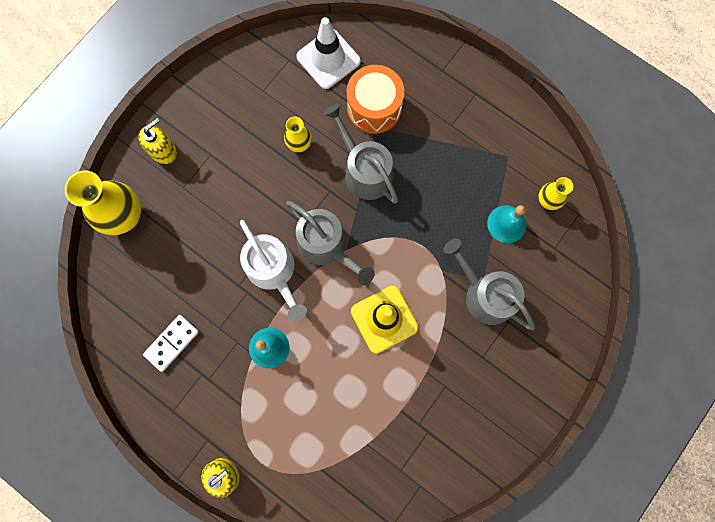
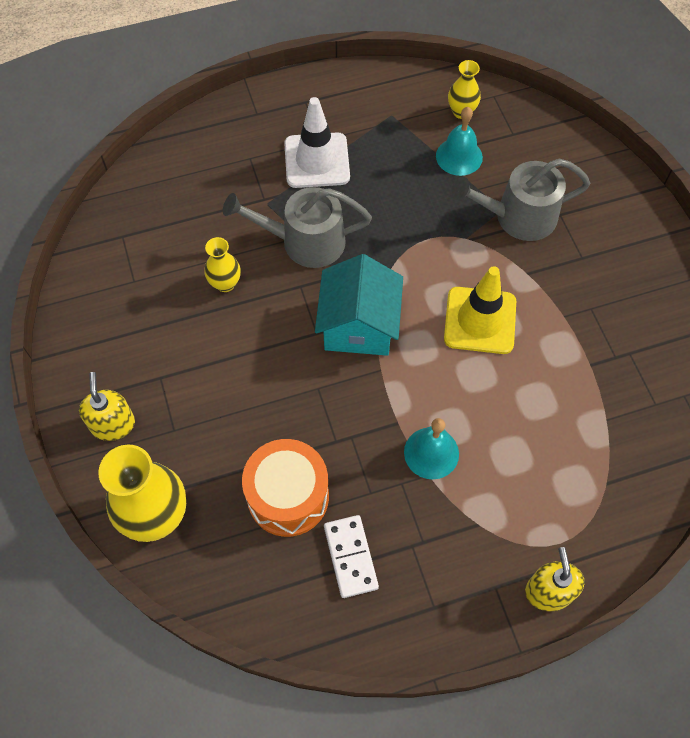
camera: 55 degrees left, 15 degrees down
white watering can [240,220,307,321] -> none
grey watering can [286,201,375,285] -> turquoise house [315,254,403,356]
white traffic cone [296,17,361,89] -> white traffic cone moved to [284,97,350,188]
orange drum [347,65,404,134] -> orange drum moved to [242,439,329,537]

